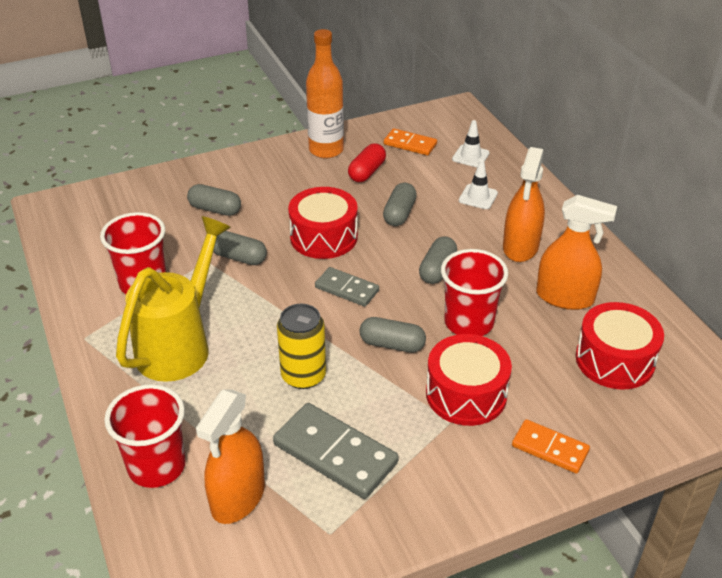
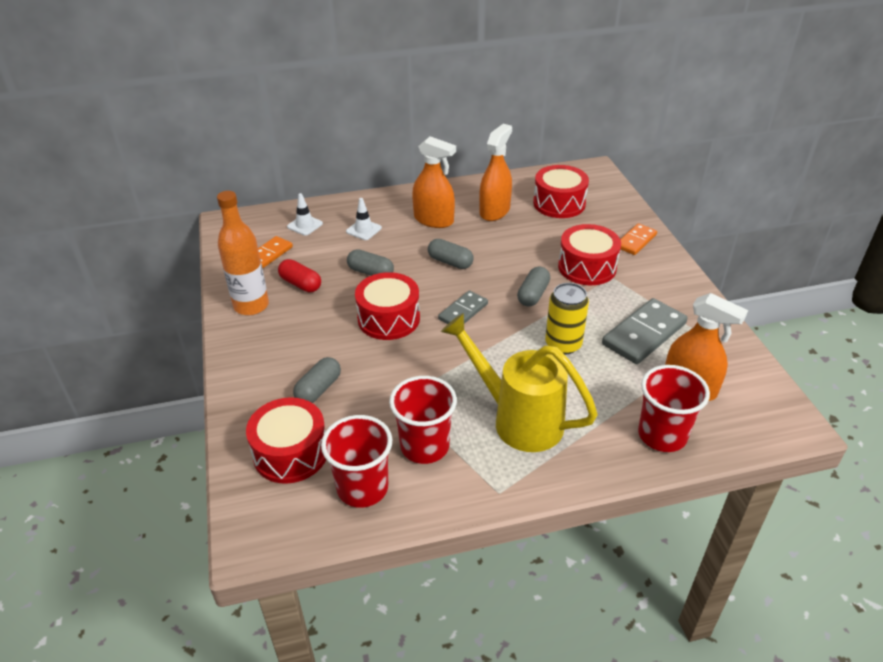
camera: 80 degrees left, 0 degrees up
grey capsule [213,231,267,265] -> none
red cup [441,249,508,336] -> red cup moved to [321,415,392,508]
none -> red drum [246,397,326,484]

